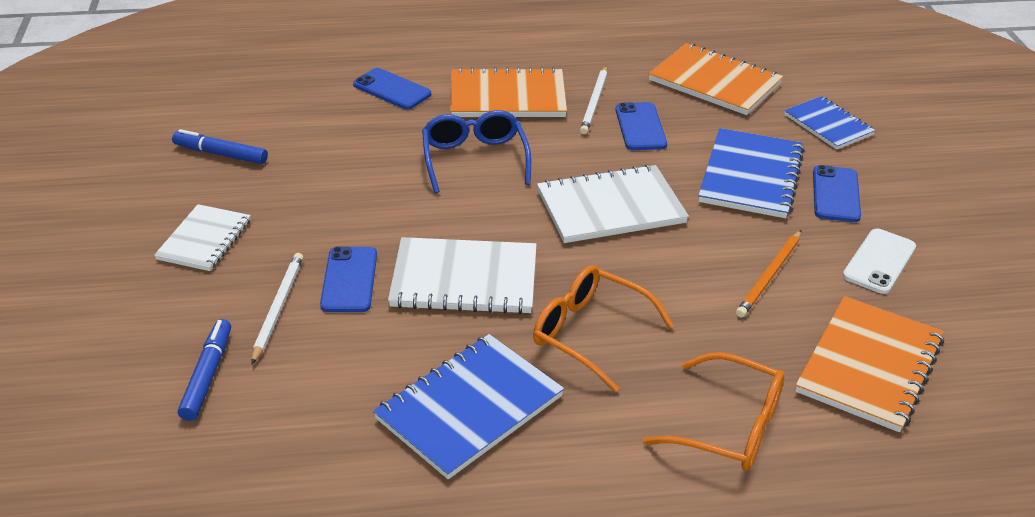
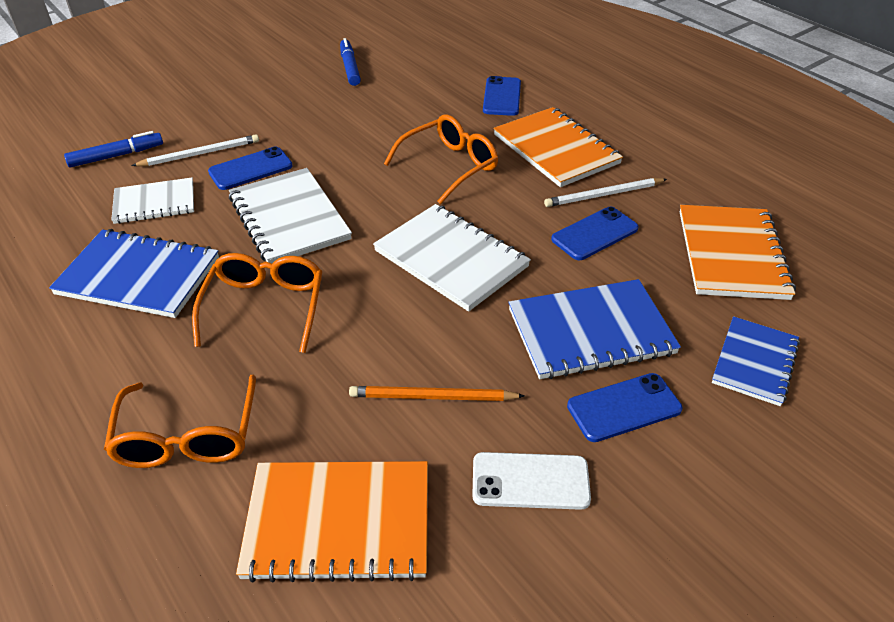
camera: 60 degrees right, 5 degrees up
white notebook [154,204,251,271] -> white notebook moved to [111,178,194,224]
blue glasses [422,110,531,193] -> orange glasses [384,115,498,204]

